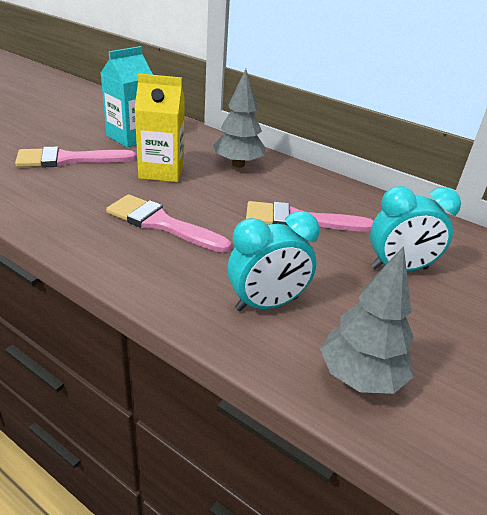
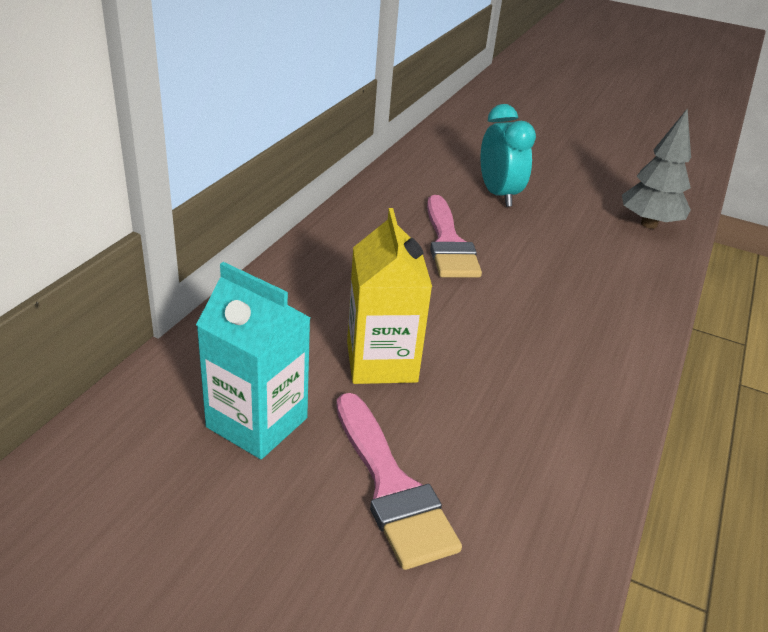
camera: 100 degrees left, 0 degrees up
pink brush [106,194,231,253] -> none
grey tree [213,69,266,168] -> none
turquoise clock [228,211,320,311] -> none

